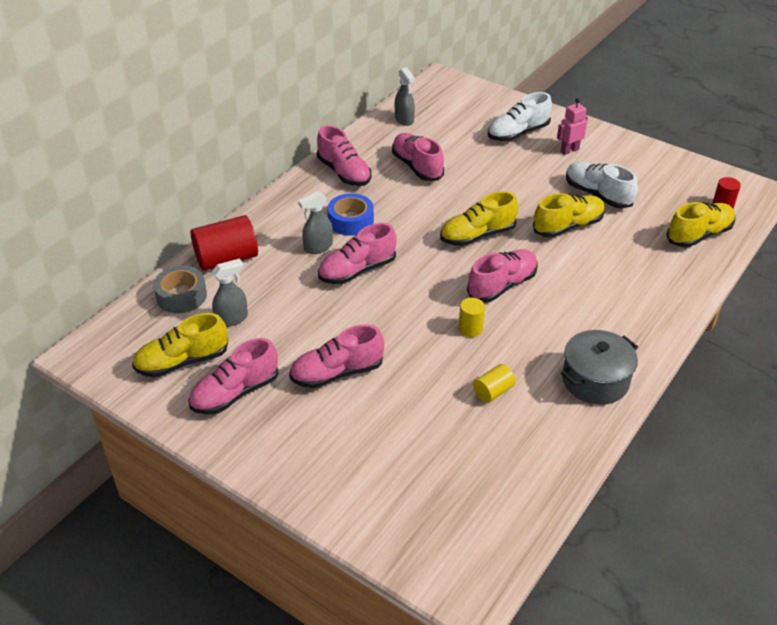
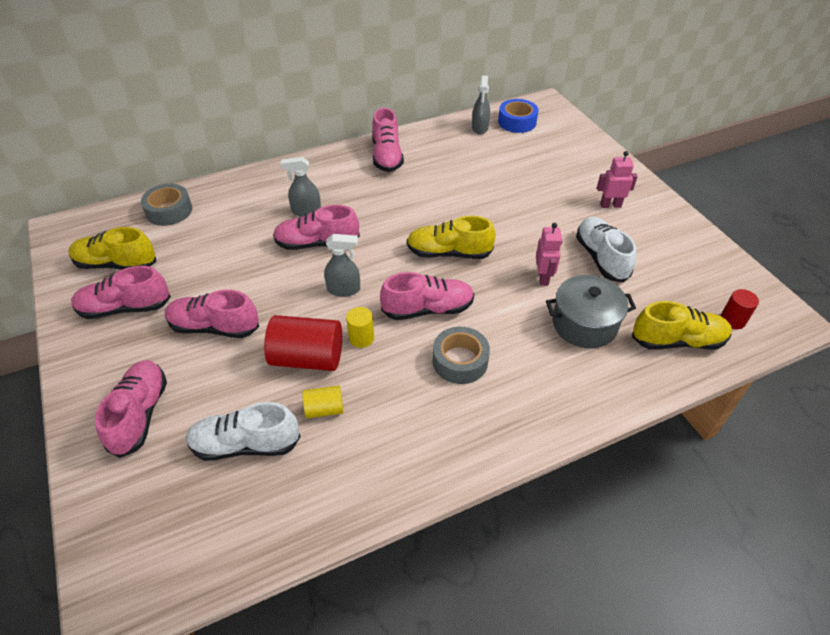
camera: 30 degrees right, 5 degrees up
red cylinder [191,215,258,271] -> red cylinder moved to [264,315,342,371]
grey spray bottle [212,259,248,327] -> grey spray bottle moved to [324,234,360,297]
blue tape [328,193,374,236] -> blue tape moved to [498,99,538,133]
pink shoe [392,133,444,181] -> pink shoe moved to [95,360,167,458]
white shoe [488,92,552,141] -> white shoe moved to [186,402,301,461]
yellow shoe [533,193,605,238] -> pink robot [536,223,562,286]
grey pot [561,330,638,405] -> grey pot moved to [546,275,636,348]
none -> grey tape [433,327,490,384]

